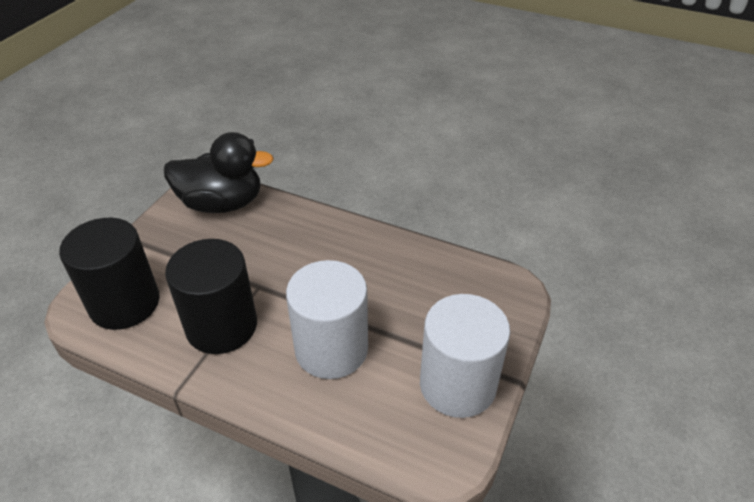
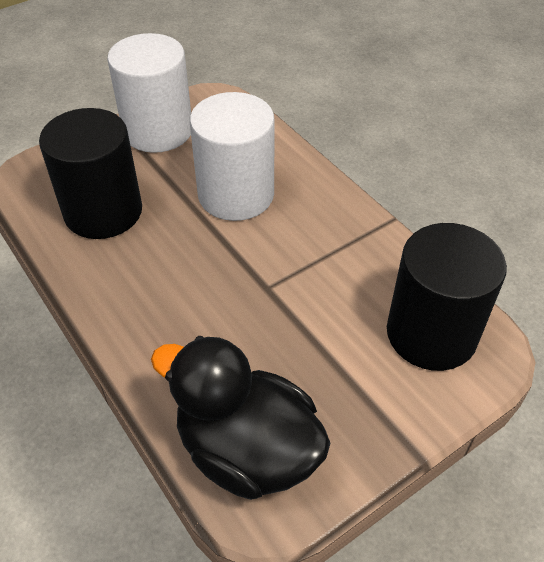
camera: 150 degrees left, 5 degrees up
black cylinder [165,239,257,354] -> black cylinder moved to [39,108,142,239]

